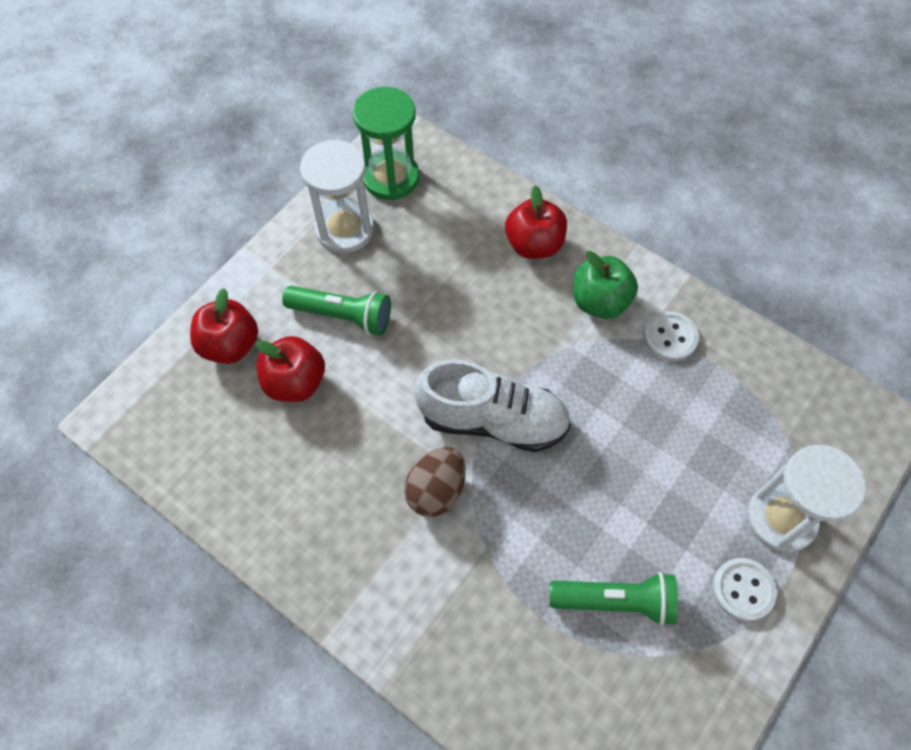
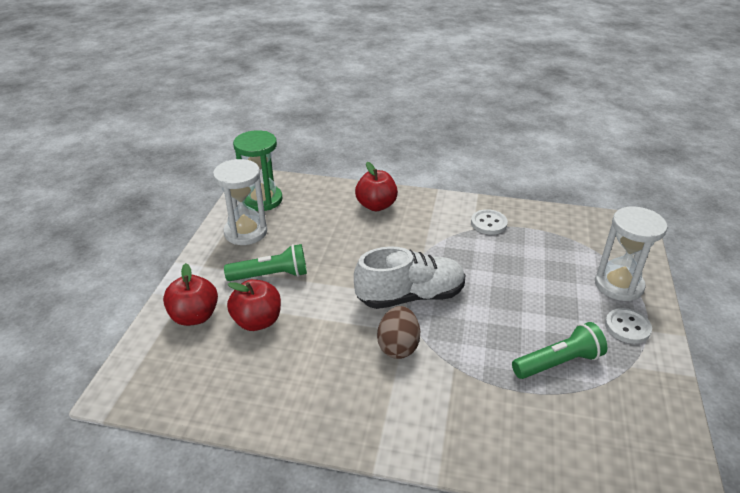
camera: 25 degrees left, 25 degrees down
green apple [573,251,638,319] -> none

